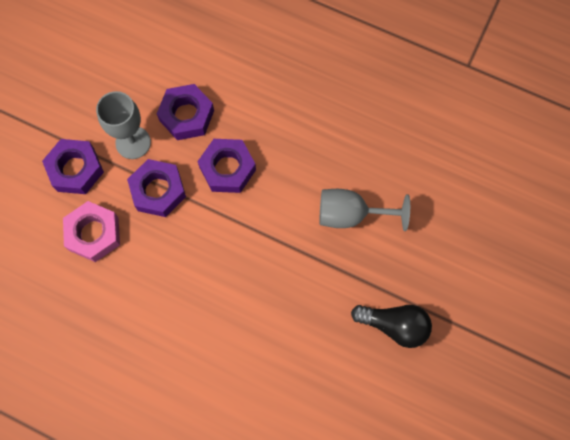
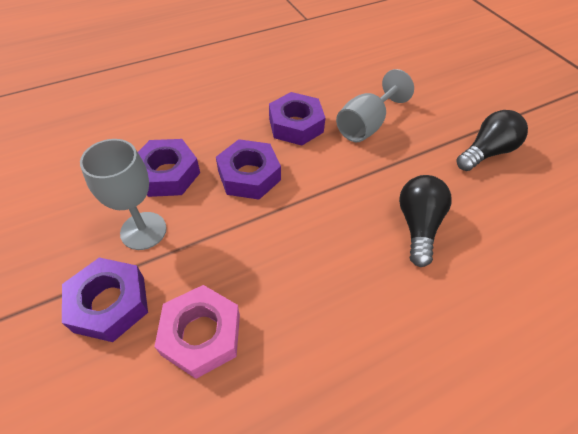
camera: 55 degrees left, 20 degrees down
purple nut [127,159,186,217] -> purple nut moved to [269,92,325,146]
none -> black light bulb [399,175,451,267]

